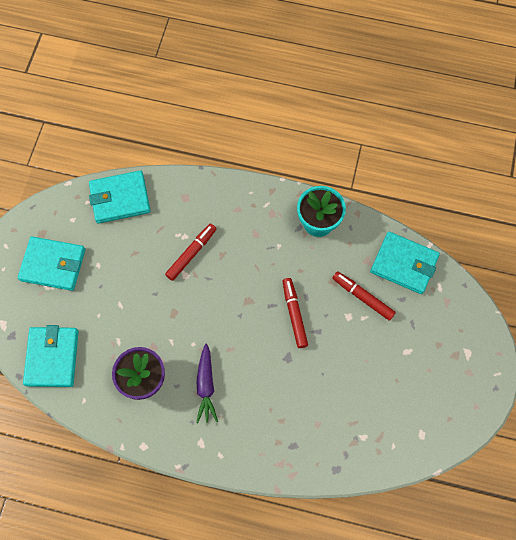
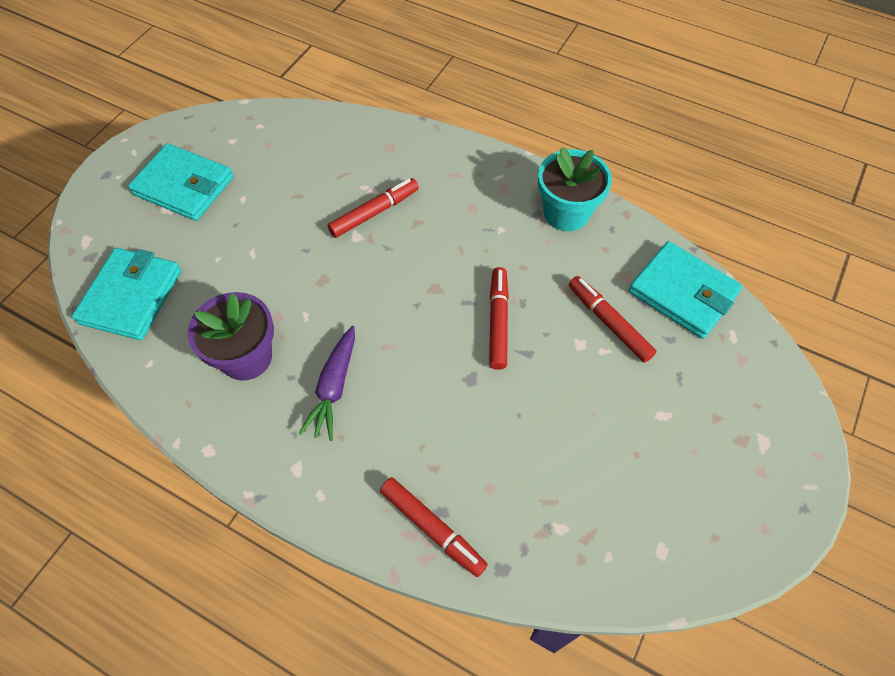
camera: 15 degrees right, 10 degrees down
turquoise wallet [89,171,151,224] -> none
none -> red marker [380,477,488,577]

